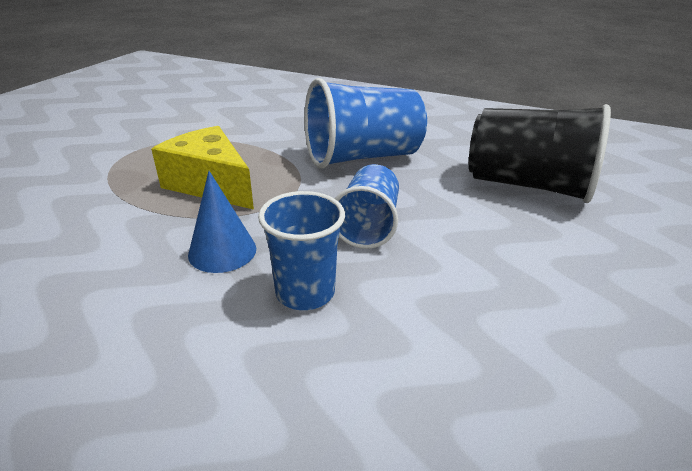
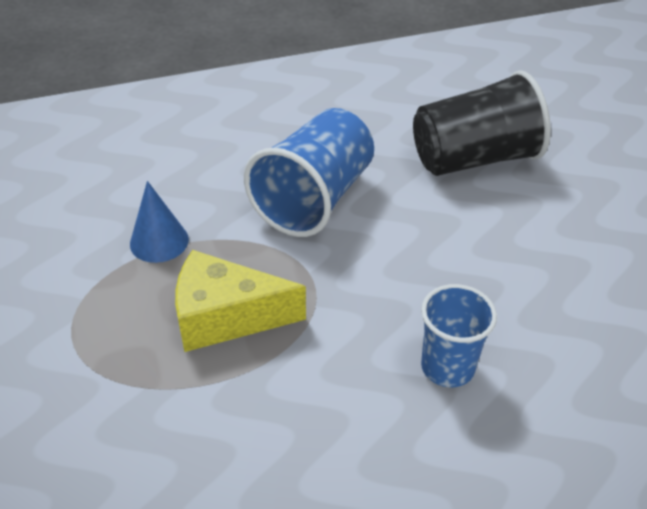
camera: 40 degrees left, 10 degrees up
blue cone [188,171,256,273] -> blue cone moved to [130,181,189,263]
blue cup [335,164,399,249] -> none

